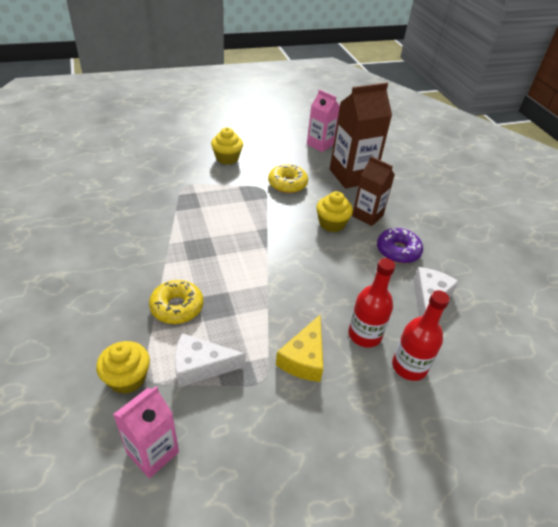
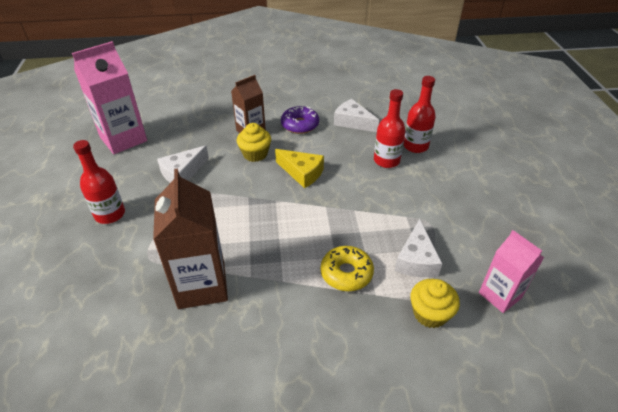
camera: 75 degrees left, 0 degrees up
yellow cupcake [211,128,243,165] -> red bottle [73,140,125,224]
yellow donut [268,164,308,193] -> white cheese [157,145,209,183]
yellow cheese [276,315,323,382] -> yellow cheese moved to [275,149,324,188]
pink carton [307,90,340,152] -> pink carton [72,41,147,154], size x1.62
brown carton [330,82,392,189] -> brown carton moved to [153,168,228,309]

